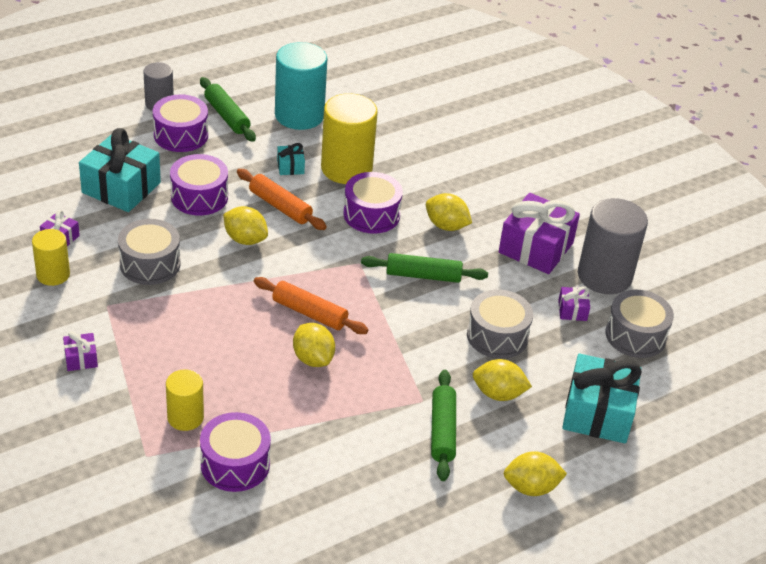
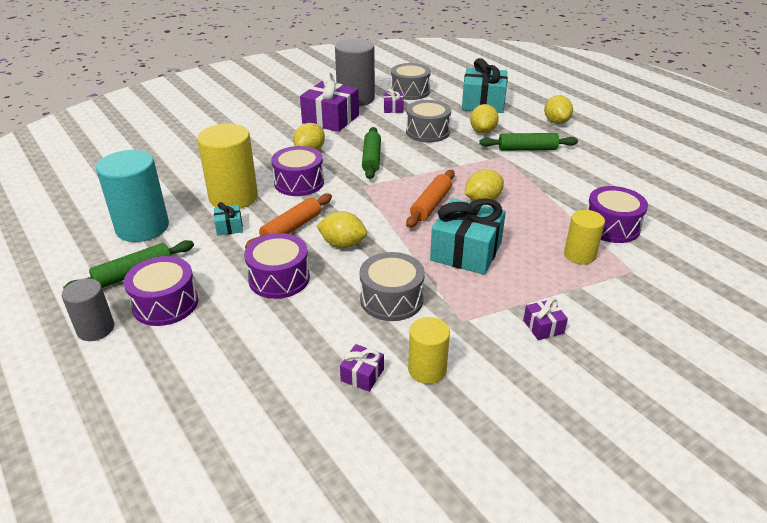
camera: 90 degrees left, 5 degrees down
turquoise gift [79,128,161,212] -> turquoise gift moved to [430,198,506,275]
yellow lemon [223,206,268,245] -> yellow lemon turned 75 degrees clockwise [316,211,367,248]

